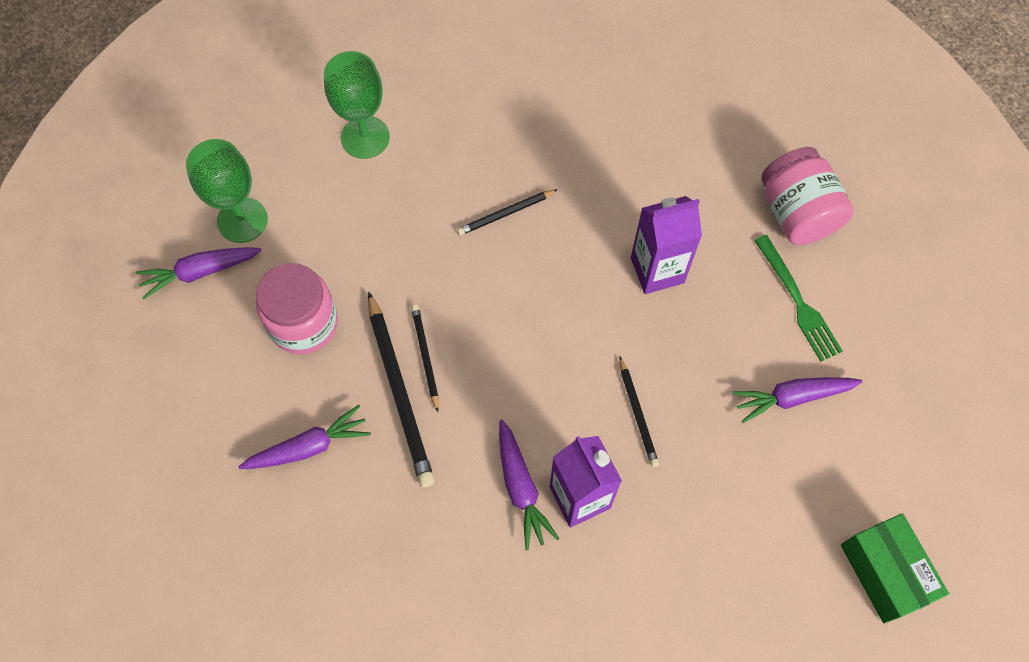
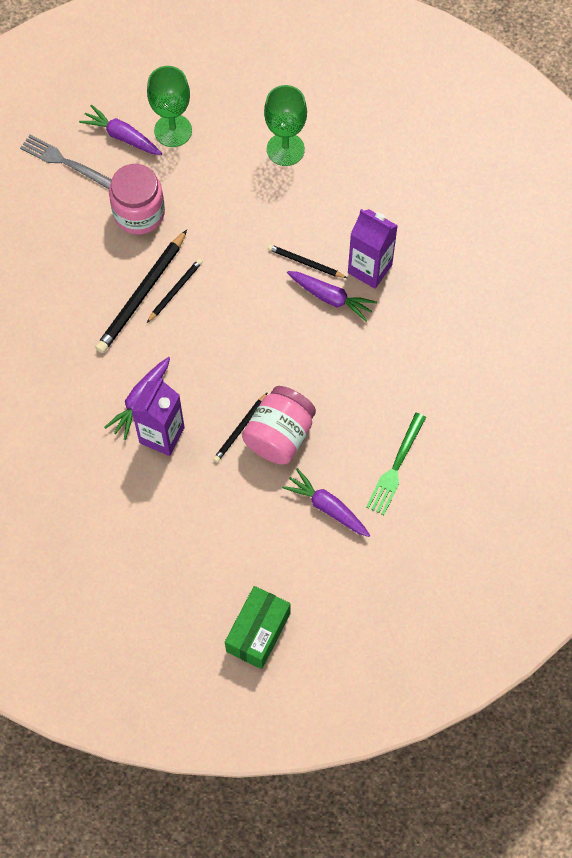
camera: 50 degrees right, 0 degrees up
purple carrot [238,405,371,469] -> purple carrot moved to [287,271,377,322]
purple carton [631,196,702,294] -> purple carton moved to [348,209,398,289]
pink jar [761,147,854,245] -> pink jar moved to [242,386,316,465]
none -> grey fork [20,135,112,189]

